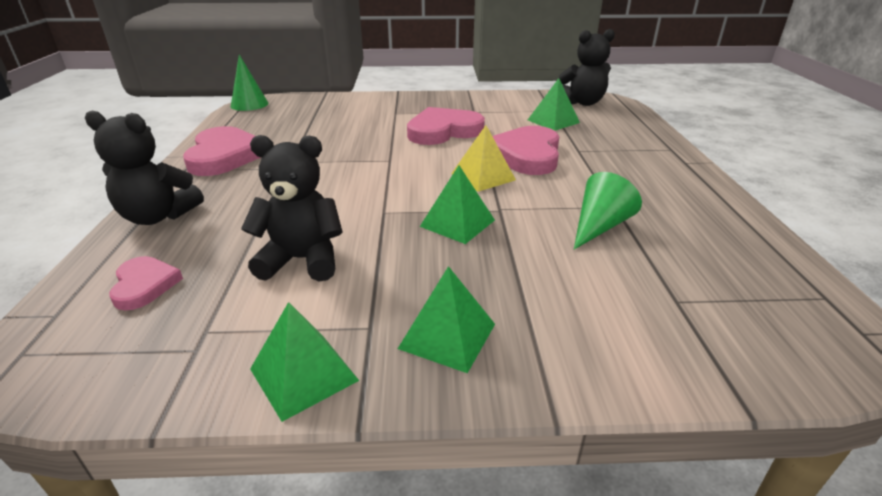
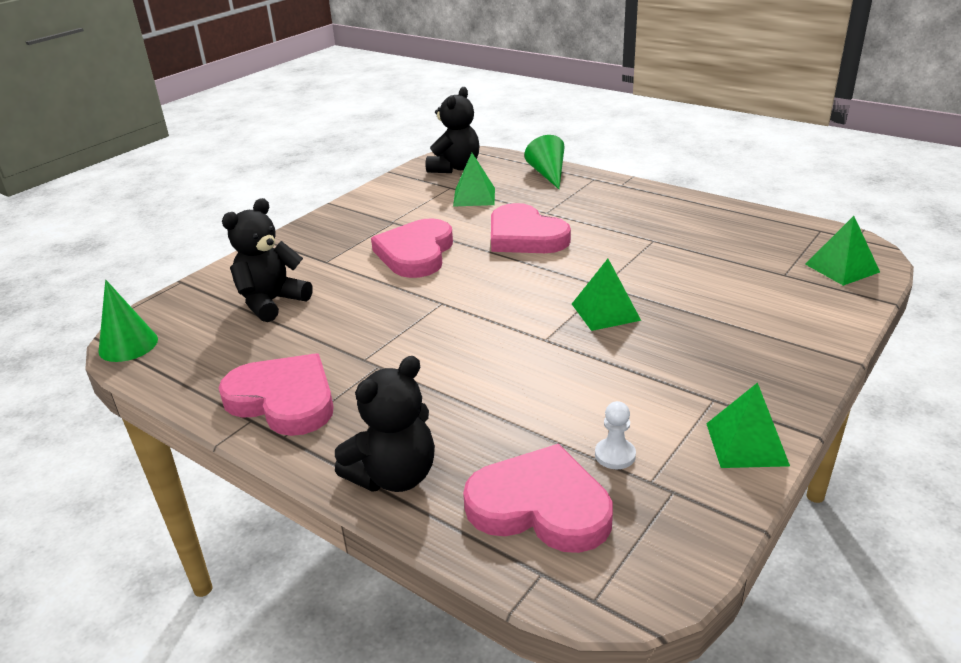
camera: 50 degrees left, 0 degrees up
pink heart [109,256,183,310] -> pink heart [463,444,613,553], size x1.83
black teddy bear [241,135,343,281] -> black teddy bear moved to [222,198,313,322]
green pyramid [398,266,495,373] -> green pyramid moved to [805,216,880,286]
yellow pyramid [451,125,516,192] -> none
green cone [574,172,642,249] -> green cone moved to [524,135,565,189]
none -> white pawn [595,401,636,469]

